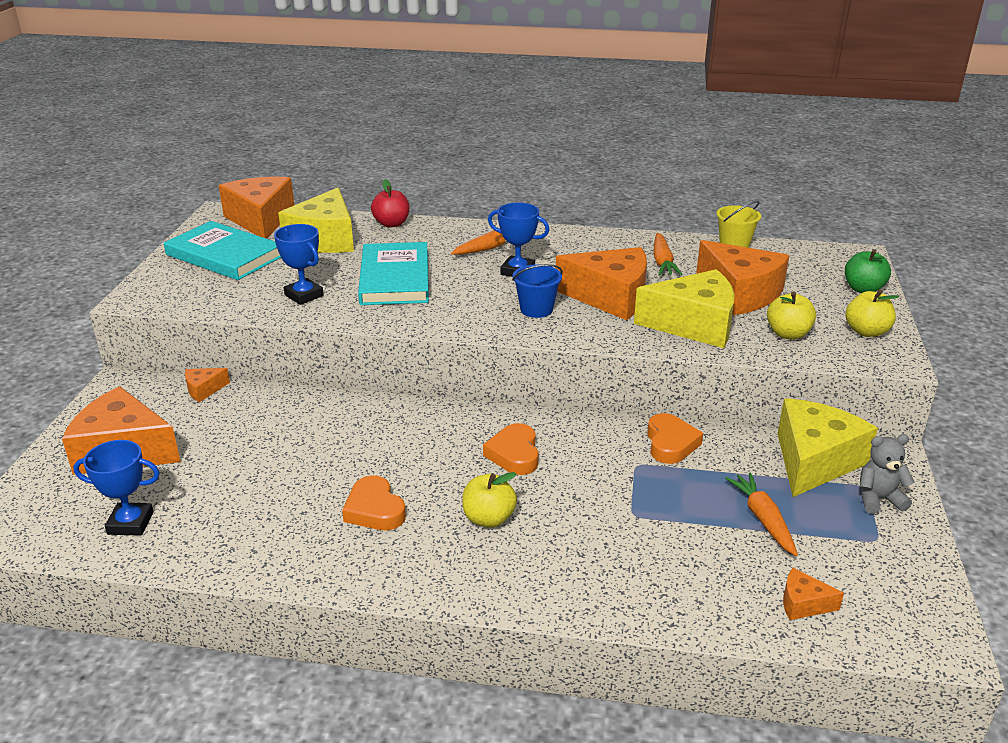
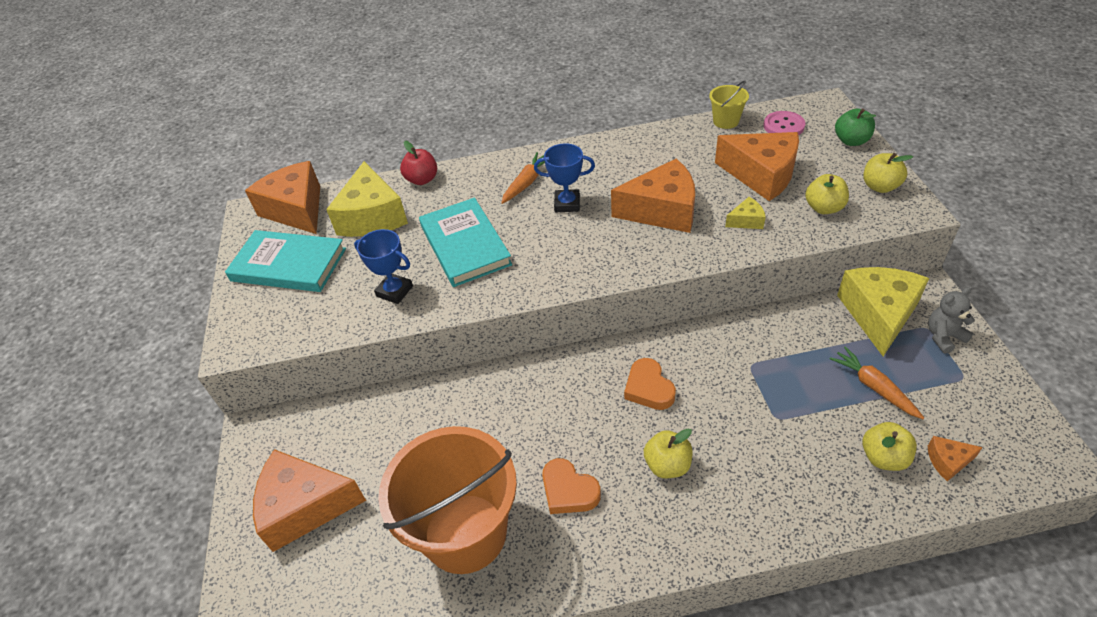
camera: 15 degrees left, 15 degrees up
blue trophy [73,440,160,536] -> none
orange cheese [185,368,230,402] -> none
blue bucket [512,264,563,318] -> none
yellow cheese [634,269,735,348] -> yellow cheese [725,197,766,229], size x0.45
orange heart [647,413,703,464] -> none
orange carrot [653,233,682,275] -> none
none -> orange bucket [378,426,517,574]
none -> pink button [764,111,805,135]
none -> yellow apple [862,422,917,471]

